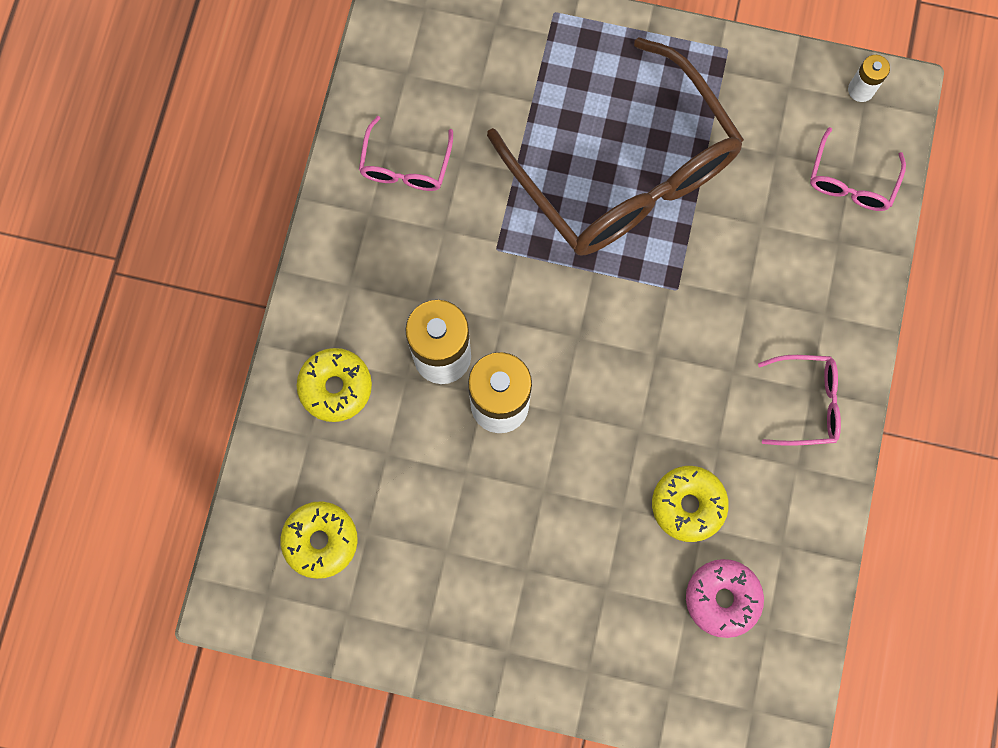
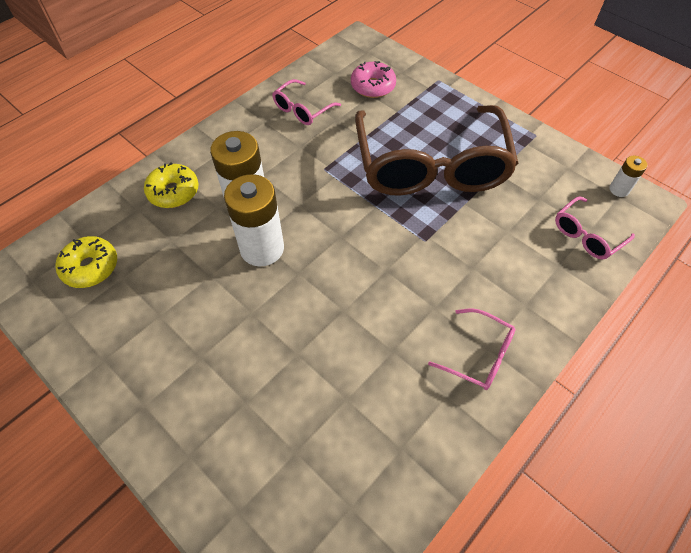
camera: 30 degrees right, 20 degrees down
yellow donut [652,466,729,542] -> none
pink donut [686,559,764,638] -> pink donut moved to [351,61,396,98]

